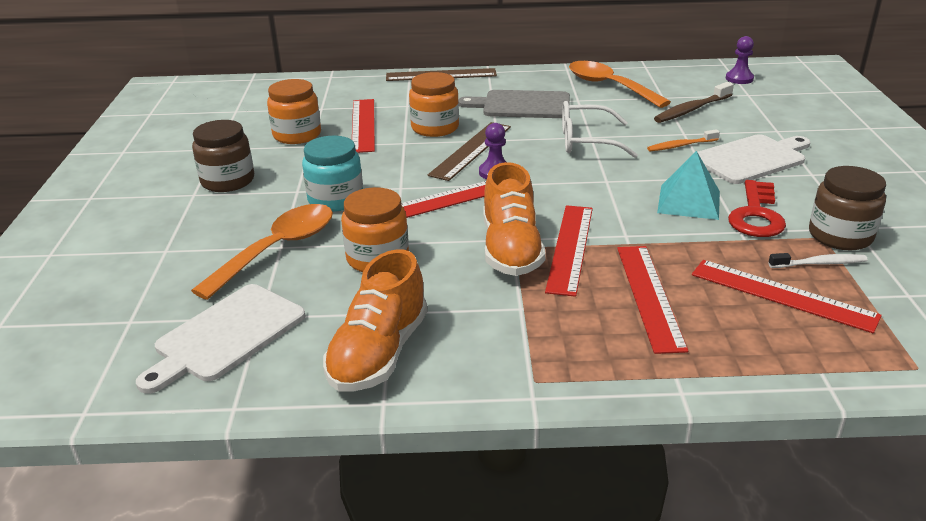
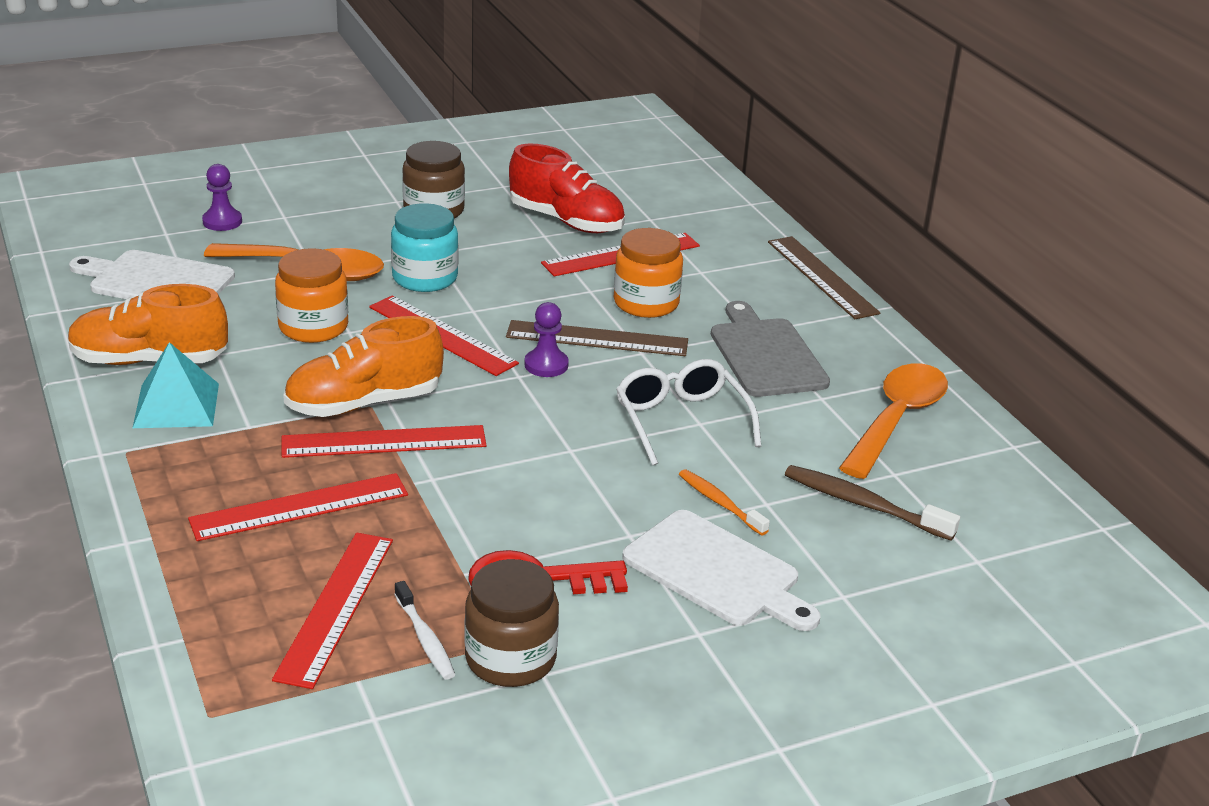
camera: 65 degrees right, 0 degrees up
orange jar [267,79,321,144] -> red shoe [509,143,625,233]
turquoise pyramid [657,151,720,220] -> turquoise pyramid moved to [133,342,219,428]
purple pawn [726,36,754,84] -> purple pawn moved to [202,164,242,231]

